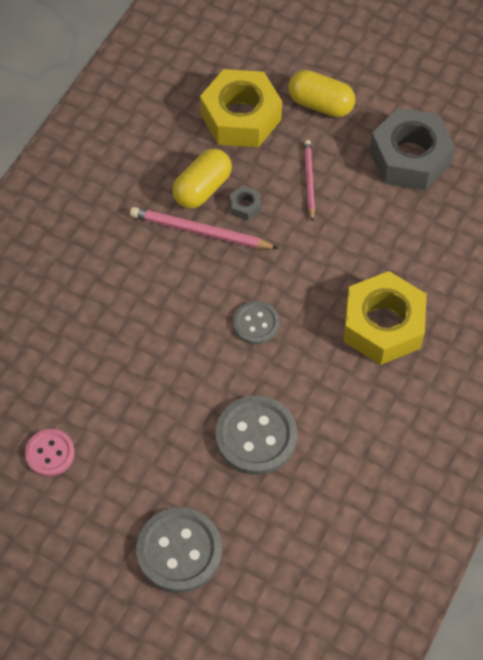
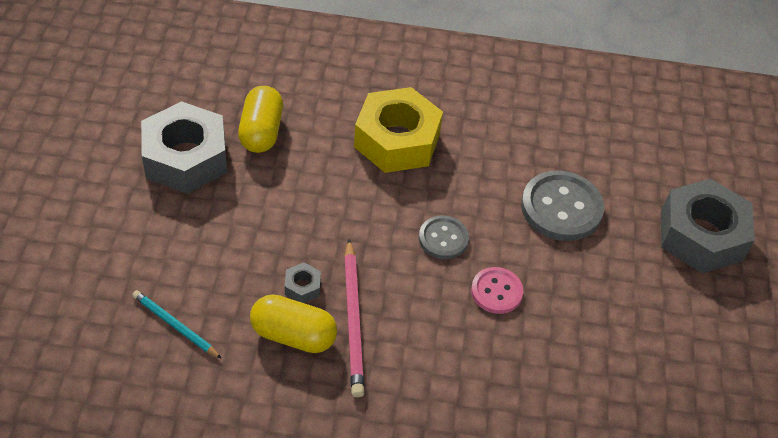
camera: 115 degrees left, 10 degrees down
pink button [25,429,75,477] -> pink button moved to [471,267,523,314]
grey button [136,507,222,593] -> grey nut [661,179,755,274]
yellow nut [200,69,282,147] -> turquoise pencil [132,290,222,359]
yellow capsule [288,70,355,117] -> yellow capsule moved to [238,86,283,153]
pink pencil [304,140,315,222] -> none

